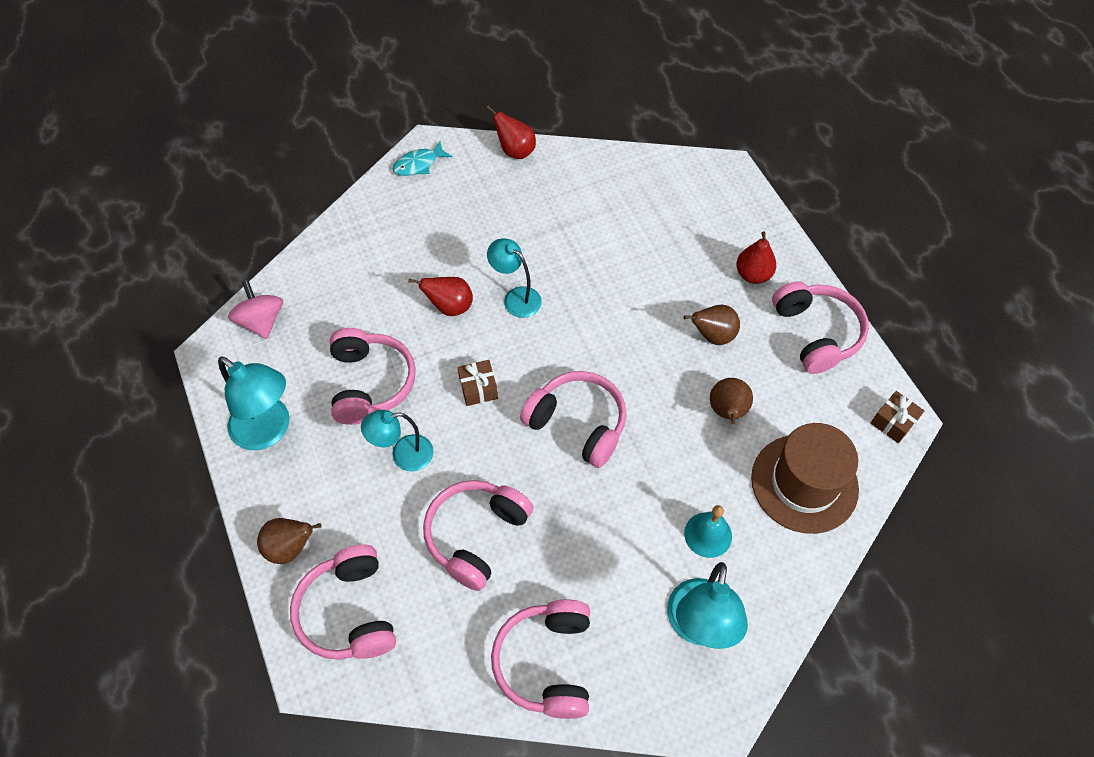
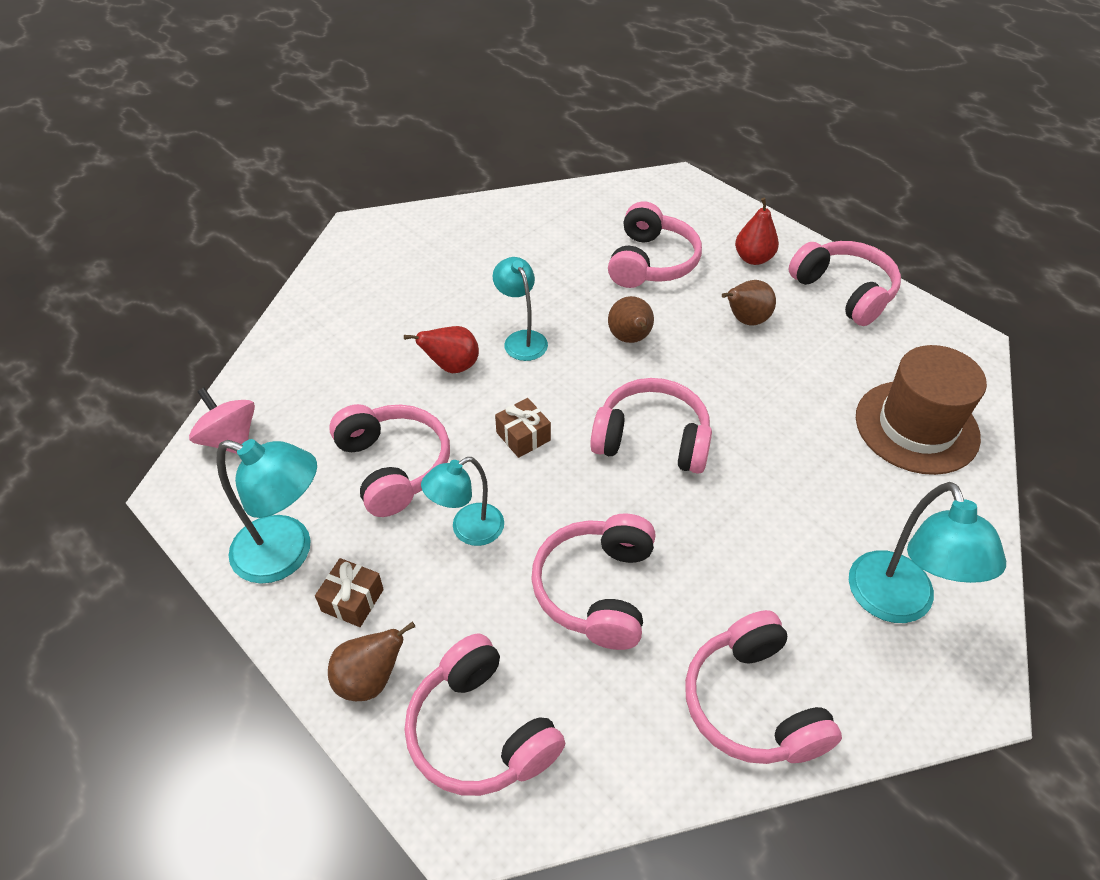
camera: 20 degrees left, 10 degrees down
turquoise fish [392,141,452,176] -> none
red pear [486,106,536,159] -> none
turquoise lamp [487,239,542,318] -> turquoise lamp turned 45 degrees clockwise [493,257,548,361]
turquoise bell [684,505,732,558] -> none
brown pear [710,378,753,424] -> brown pear moved to [608,296,654,343]
brown gift [871,391,925,443] -> brown gift moved to [315,558,384,627]
none -> pink headphones [608,201,702,288]

